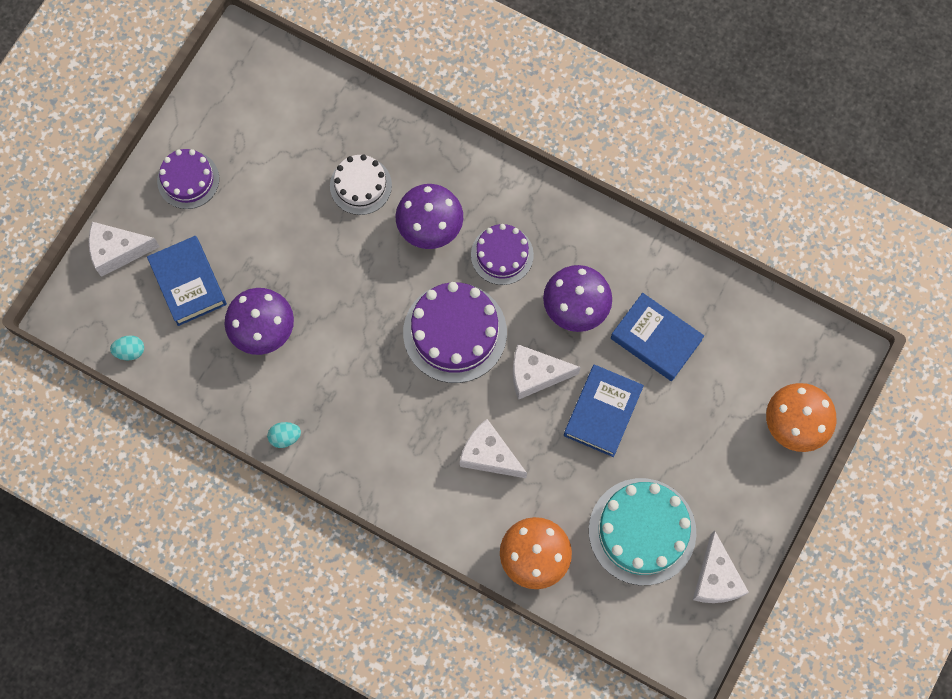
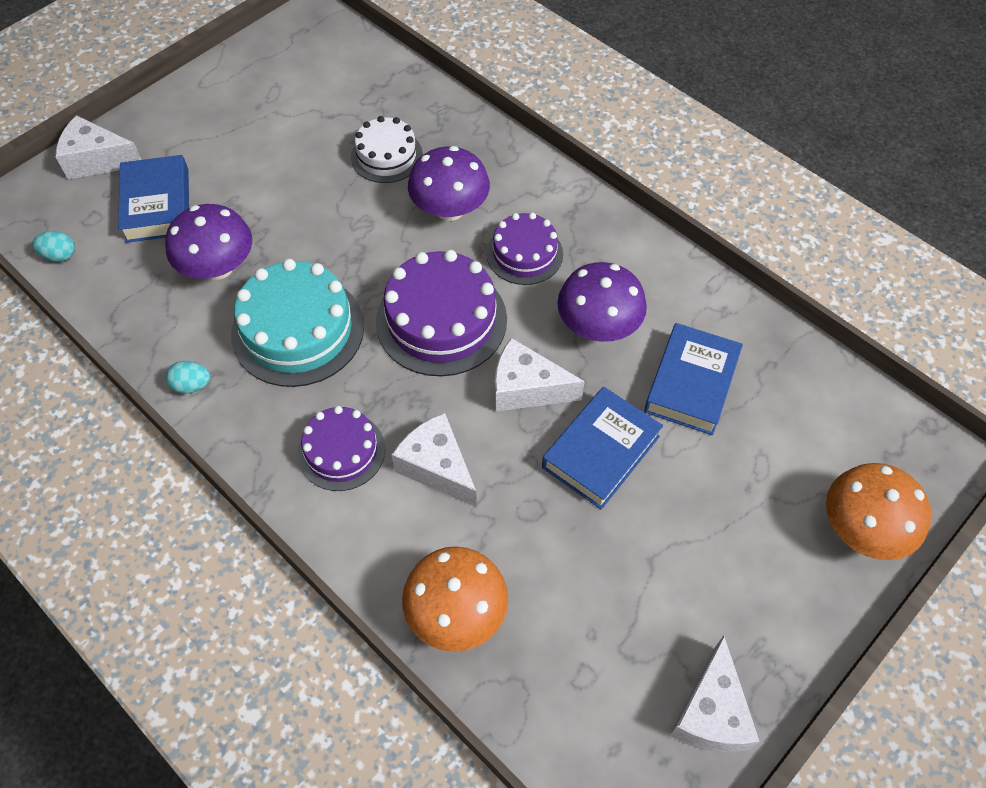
camera: 15 degrees right, 15 degrees down
purple cake [157,149,219,209] -> purple cake moved to [298,406,385,491]
turquoise cake [589,478,696,585] -> turquoise cake moved to [231,259,364,387]
blue book [611,293,704,381] -> blue book turned 60 degrees clockwise [644,323,743,435]

